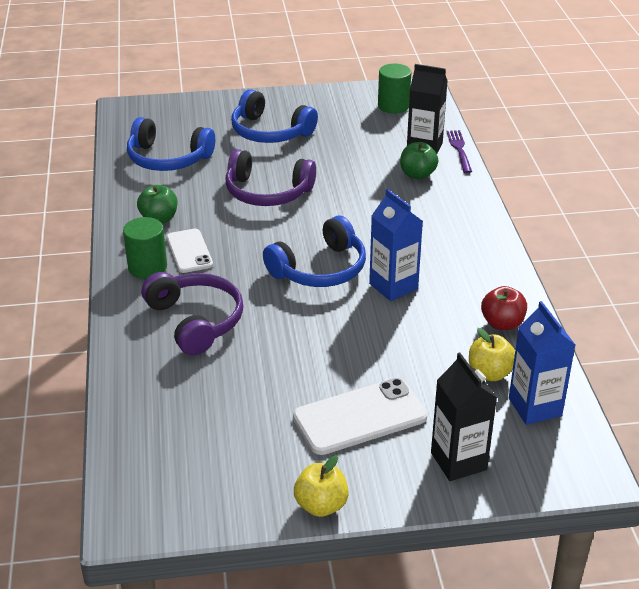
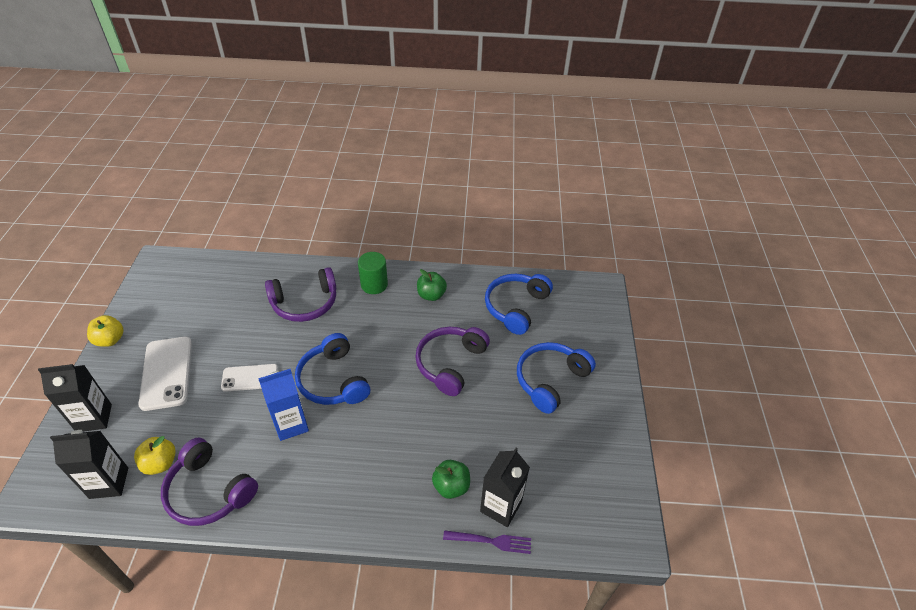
camera: 100 degrees right, 10 degrees up
white phone [167,229,213,273] -> white phone moved to [221,364,278,392]
green cylinder [378,64,411,113] -> none
red apple [481,286,527,330] -> purple headphones [161,438,258,526]
blue carton [509,301,575,425] -> black carton [50,430,128,499]

